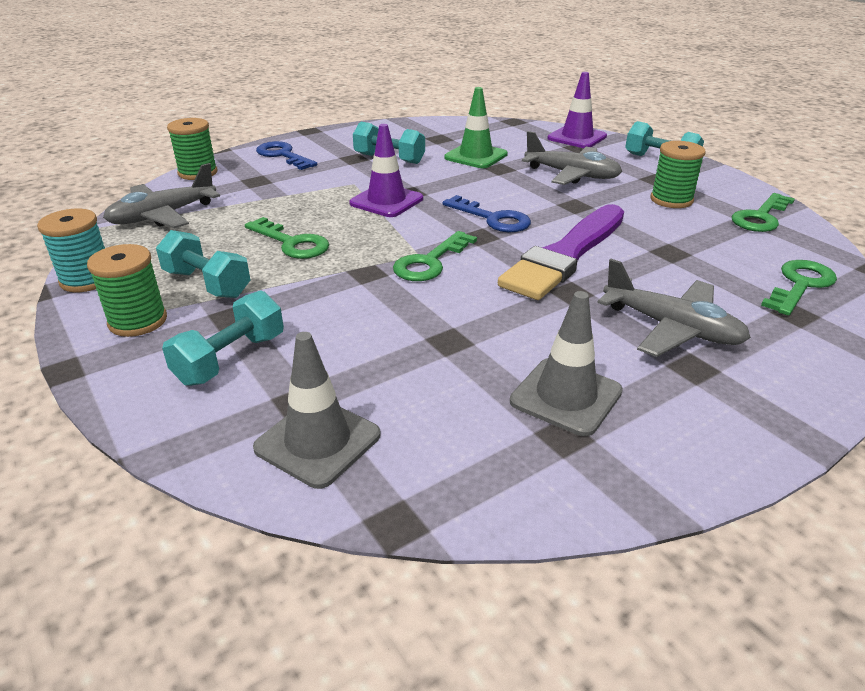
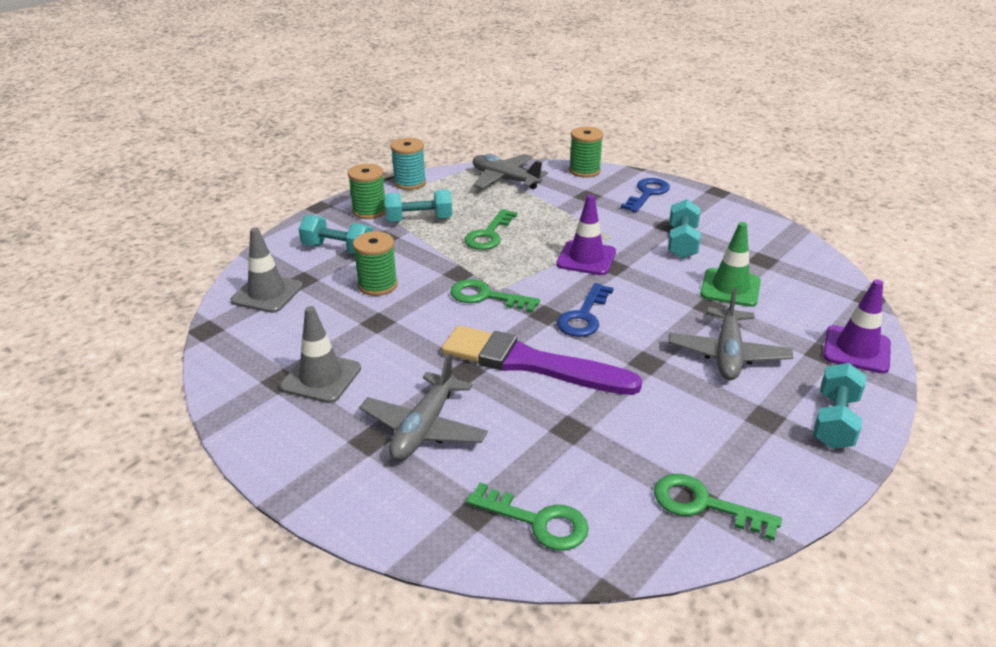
camera: 75 degrees right, 0 degrees up
turquoise dumbbell [156,230,250,298] -> turquoise dumbbell turned 60 degrees clockwise [385,189,452,222]
green spool [651,141,706,208] -> green spool moved to [353,232,398,296]

